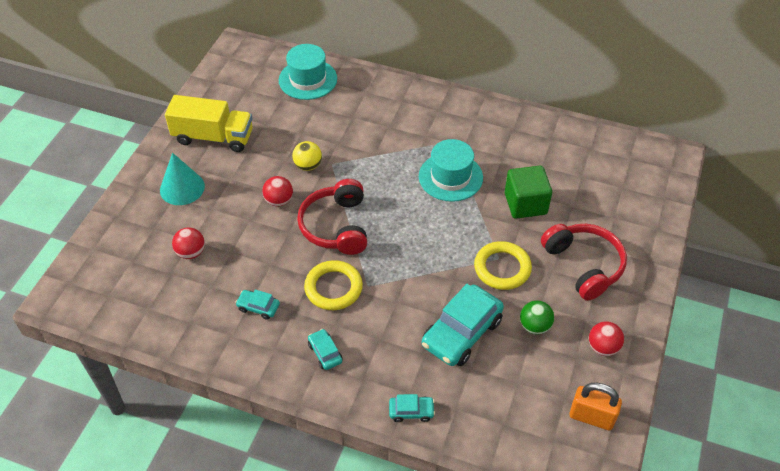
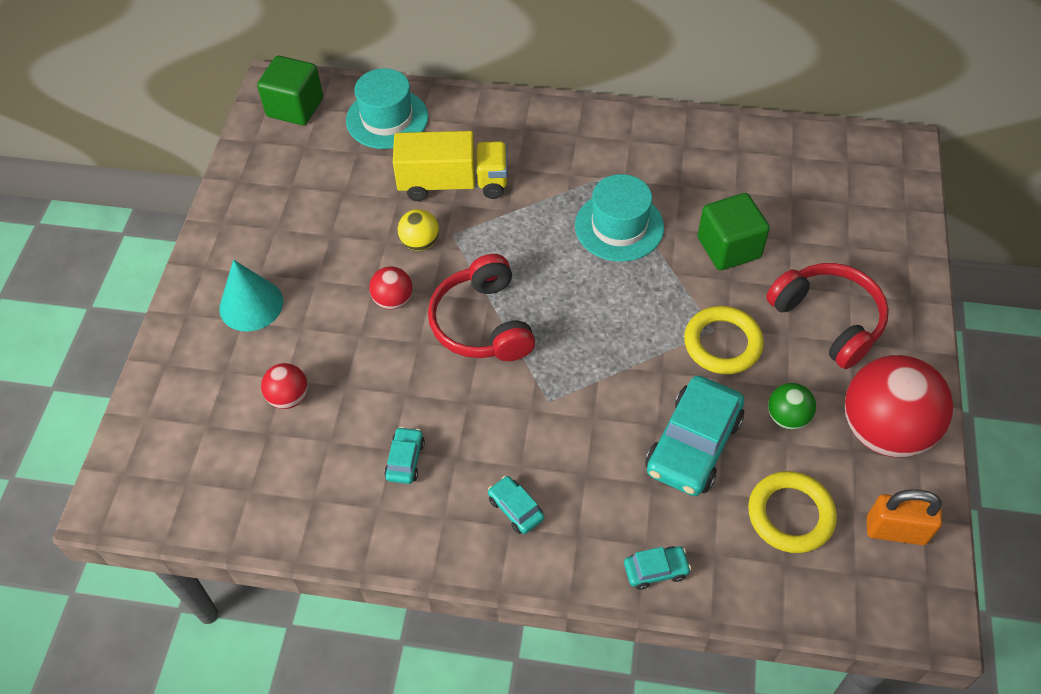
camera: 10 degrees left, 5 degrees up
yellow truck [165,95,253,152] -> yellow truck moved to [393,131,507,201]
turquoise car [235,289,280,320] -> turquoise car turned 90 degrees clockwise [384,427,425,484]
yellow ring [304,260,363,310] -> yellow ring moved to [748,471,837,553]
red ball [589,321,624,356] -> red ball [845,355,953,457], size x2.13
none -> green cube [257,56,323,125]

